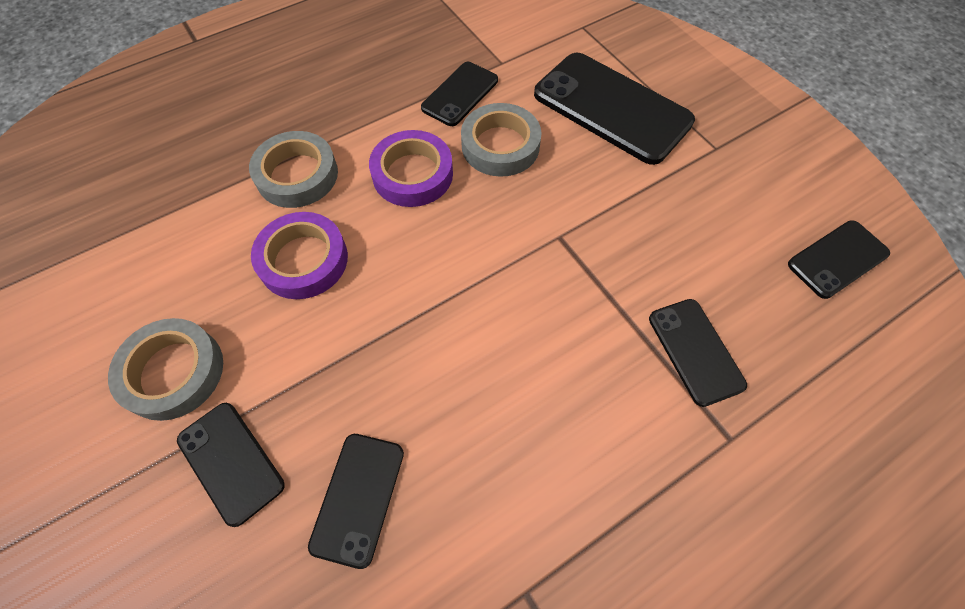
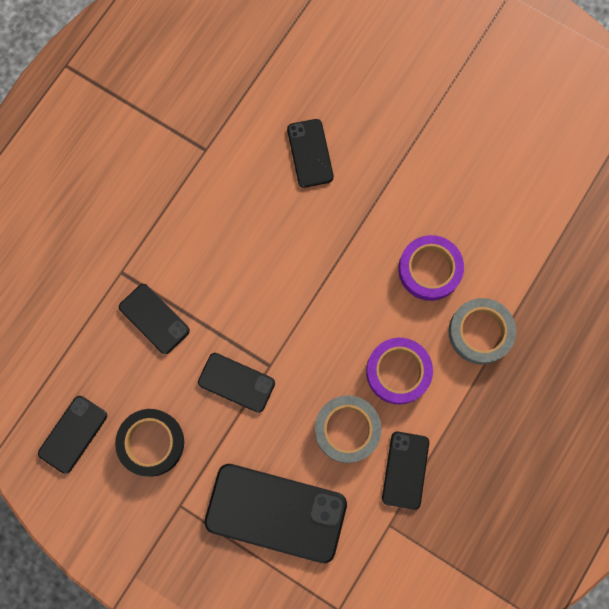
camera: 155 degrees right, 15 degrees up
grey tape [108,318,223,421] -> none
black phone [177,403,285,527] -> black phone moved to [198,353,275,413]
none -> black tape [115,409,184,477]

